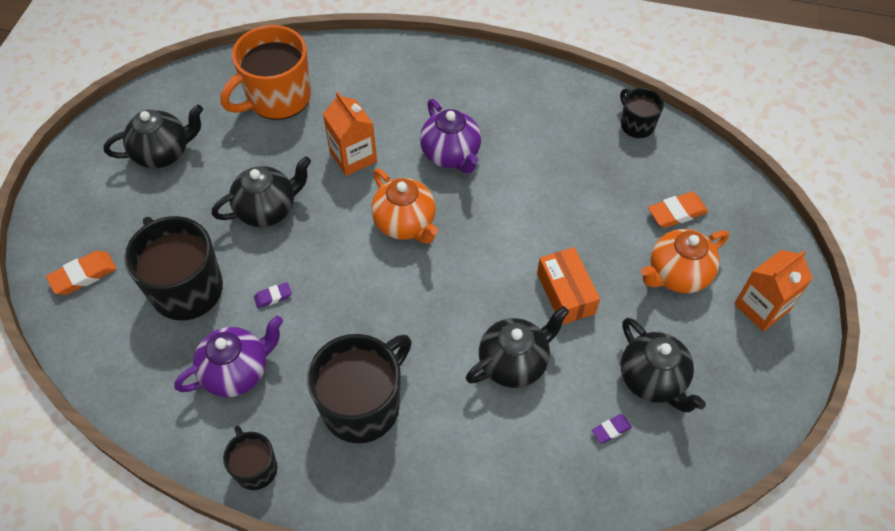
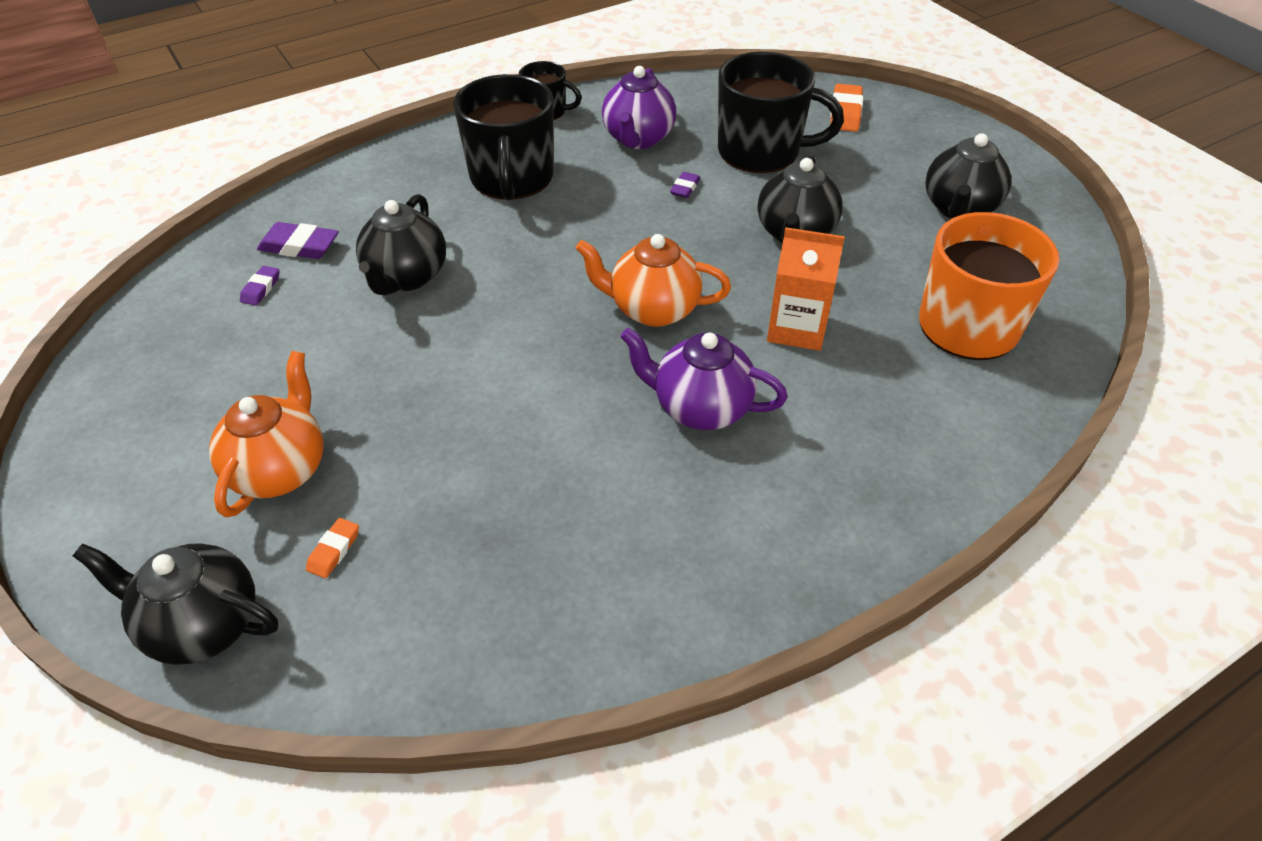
camera: 135 degrees right, 10 degrees down
orange box [537,247,600,325] -> none
black mug [620,88,664,138] -> none
black teapot [621,318,706,412] -> black teapot moved to [73,543,278,665]
orange eraser [648,192,708,228] -> orange eraser [306,518,359,578], size x0.58
orange carton [734,250,813,332] -> none
none -> purple eraser [257,222,339,259]

